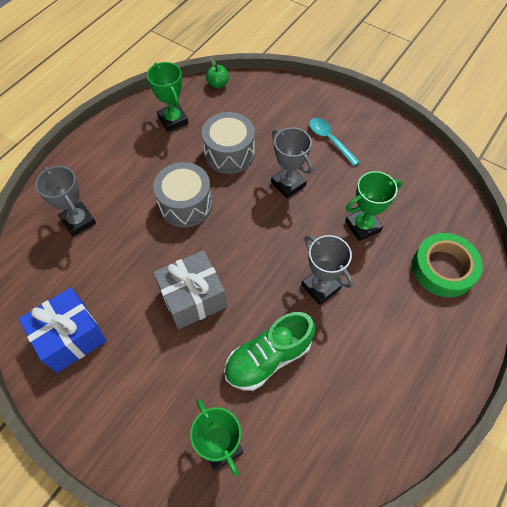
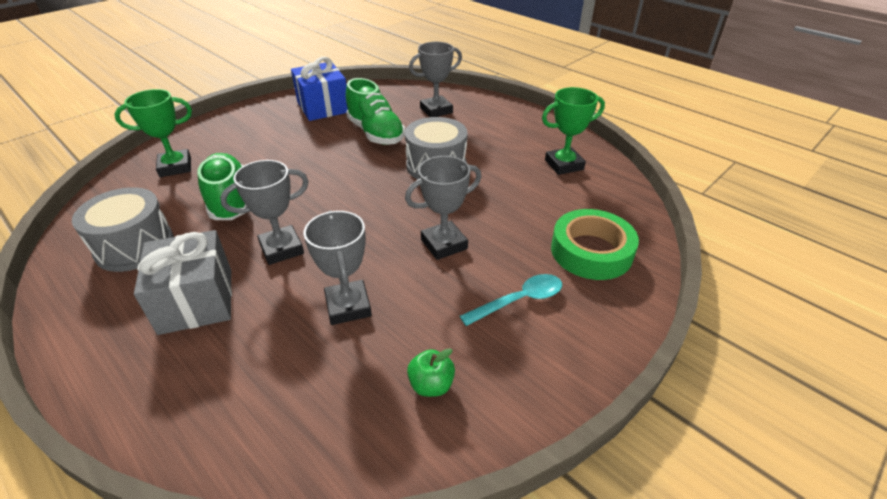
camera: 100 degrees right, 20 degrees down
grey gift [153,250,227,330] -> grey gift moved to [134,230,232,335]
grey drum [202,112,255,174] -> grey drum moved to [72,187,174,272]
green apple [206,59,229,88] -> green apple moved to [407,348,455,397]
green trophy [345,171,402,241] -> grey trophy [304,211,372,325]
green tape [412,233,483,297] -> green tape moved to [551,209,639,280]
none -> green shoe [346,78,405,145]

